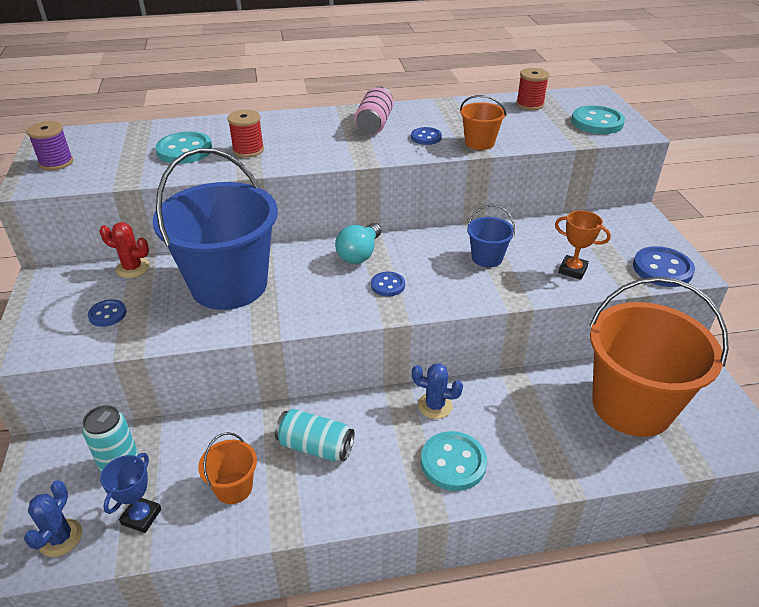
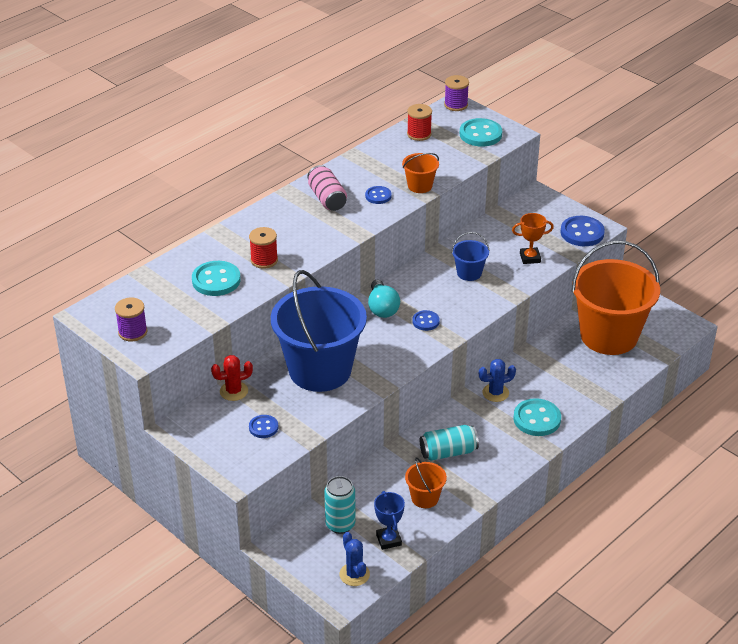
camera: 35 degrees left, 0 degrees up
none -> purple spool [444,75,469,111]

